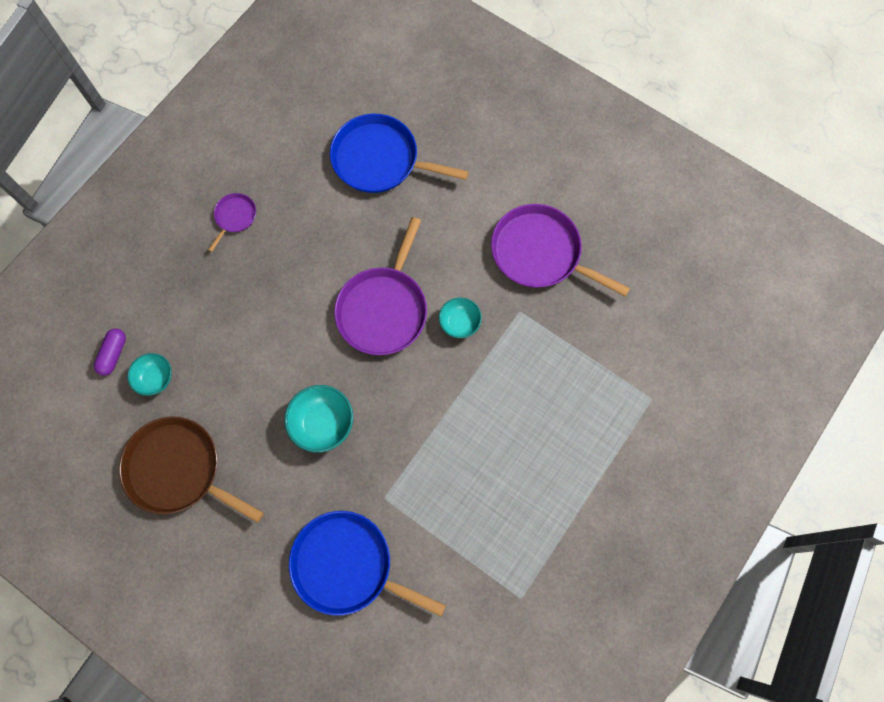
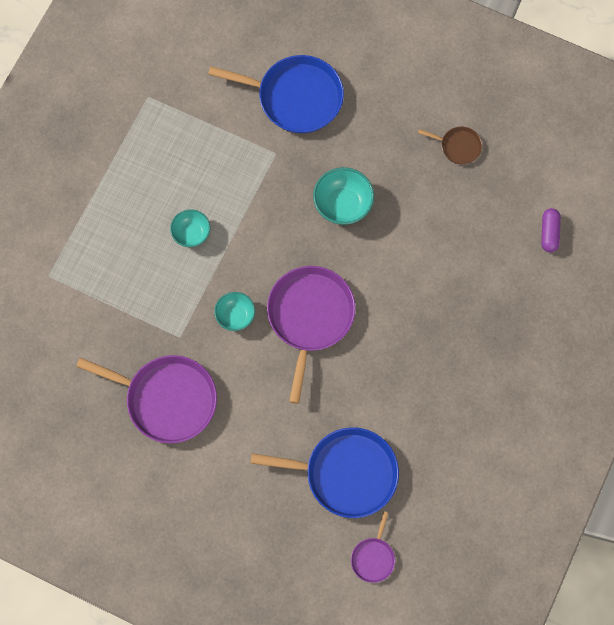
camera: 170 degrees right, 0 degrees up
brown pan [119,416,264,523] -> brown pan [418,126,482,164], size x0.48
turquoise bowl [127,353,172,396] -> turquoise bowl moved to [170,209,210,247]
purple pan [208,193,256,252] -> purple pan moved to [351,512,395,583]

